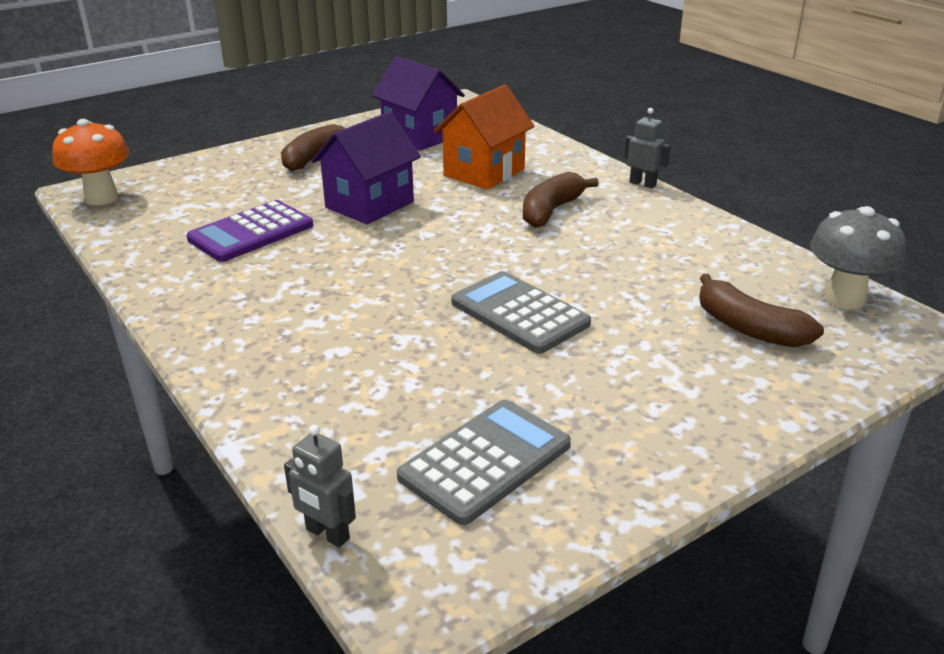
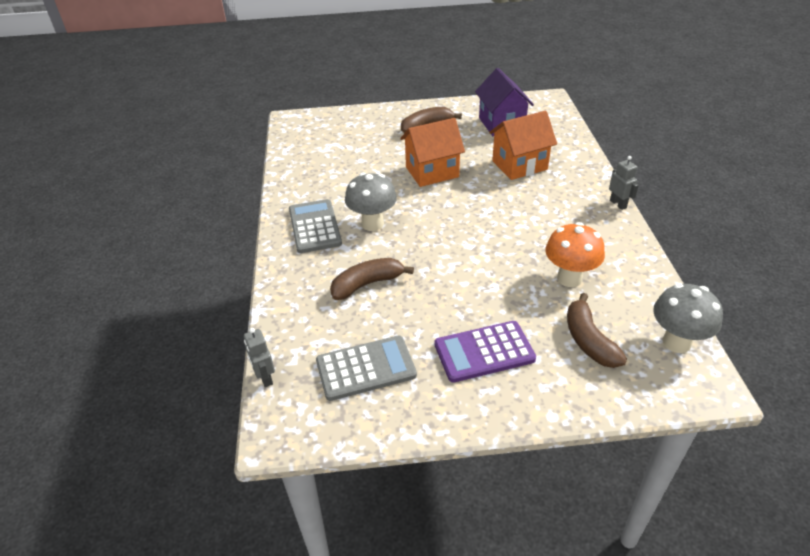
camera: 30 degrees right, 10 degrees up
orange mushroom [52,119,129,205] -> orange mushroom moved to [545,222,605,287]
purple calculator [187,200,313,262] -> purple calculator moved to [435,321,536,382]
purple house [311,112,421,224] -> orange house [400,118,465,187]
grey calculator [451,271,591,354] -> grey calculator moved to [289,199,342,253]
brown banana [523,172,599,228] -> brown banana moved to [330,258,414,300]
none -> grey mushroom [345,172,397,231]

